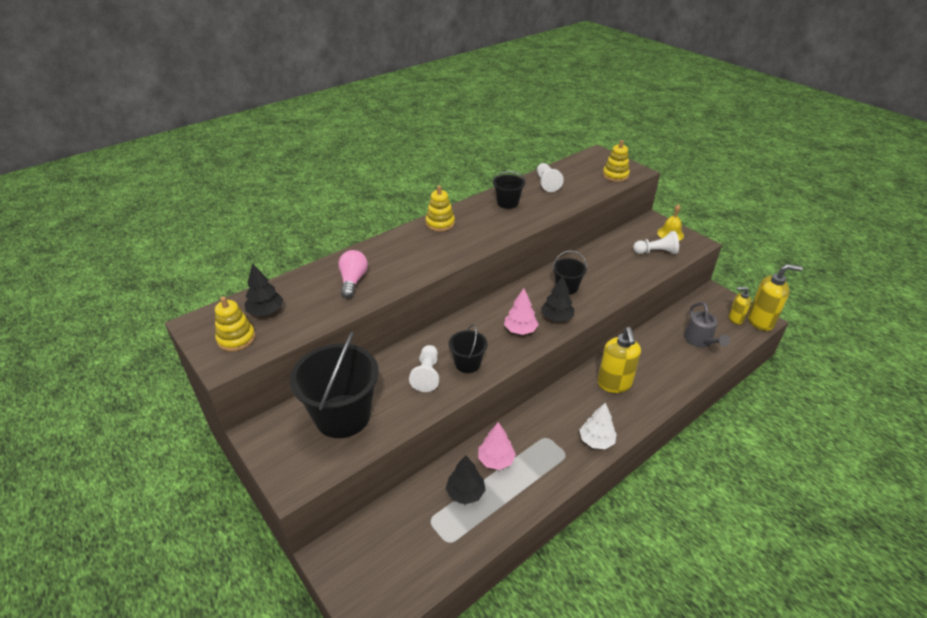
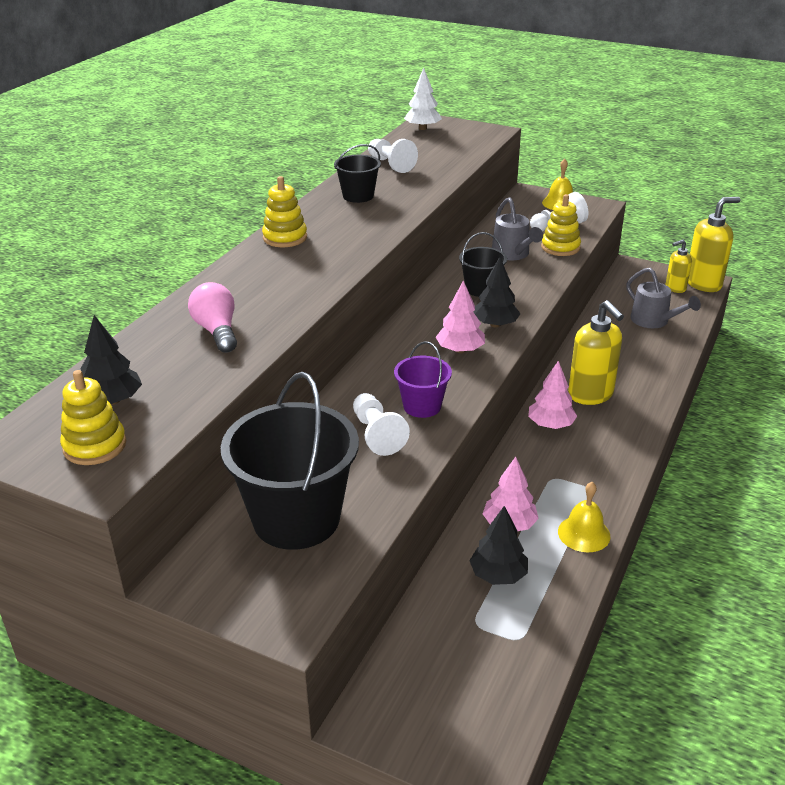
camera: 25 degrees left, 5 degrees down
black bucket [449,324,488,373] -> purple bucket [394,341,452,418]
white tree [580,402,617,449] -> white tree moved to [404,68,442,130]
yellow stacking toy [603,140,630,182] -> yellow stacking toy moved to [541,194,581,256]
none -> grey watering can [492,197,543,260]
none -> pink tree [528,361,577,429]
none -> yellow bell [558,482,610,552]

